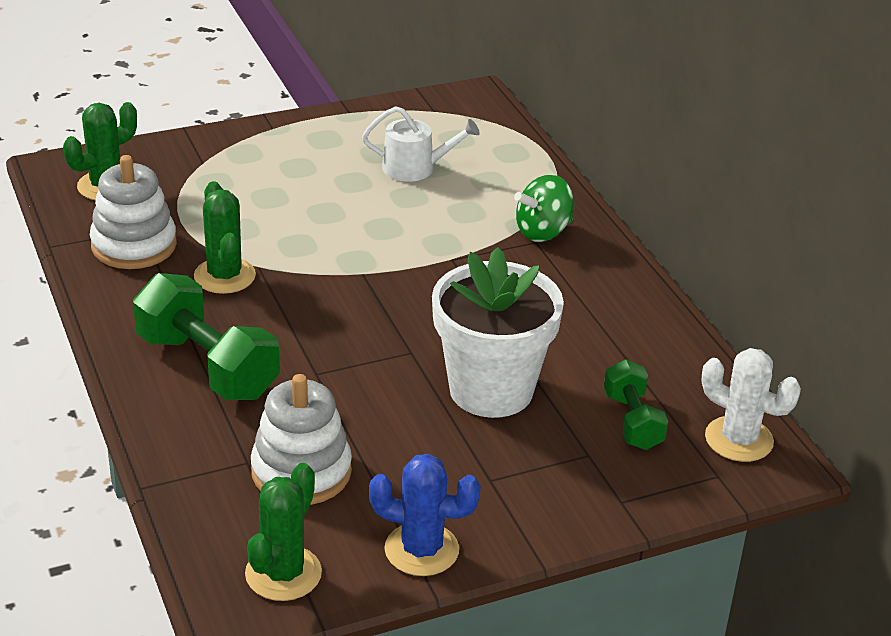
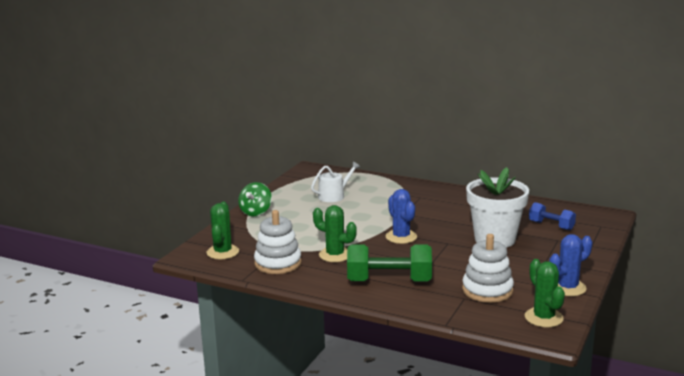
camera: 40 degrees left, 15 degrees down
green spinning top [514,175,574,242] -> green spinning top moved to [238,182,272,216]
green dumbbell [604,360,668,450] -> blue dumbbell [529,202,576,231]
white cactus [701,348,801,462] -> none
none -> blue cactus [386,189,417,244]

